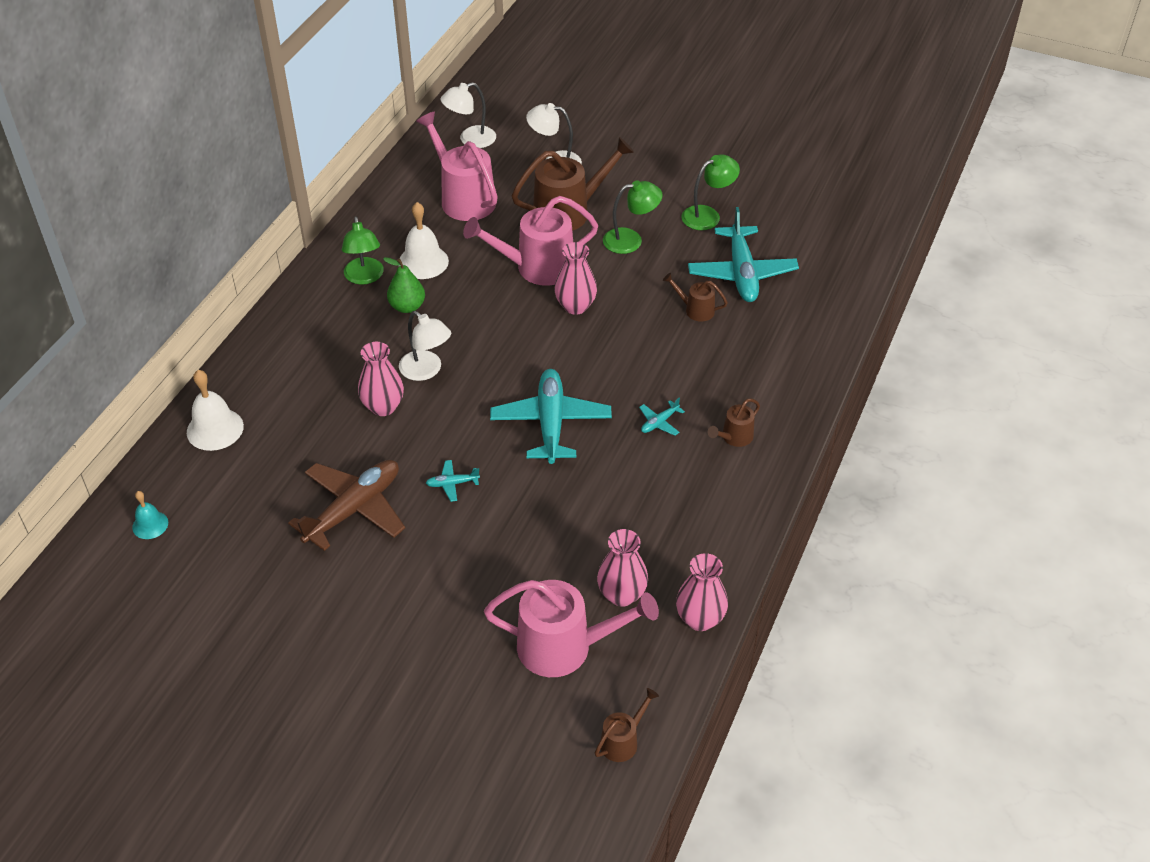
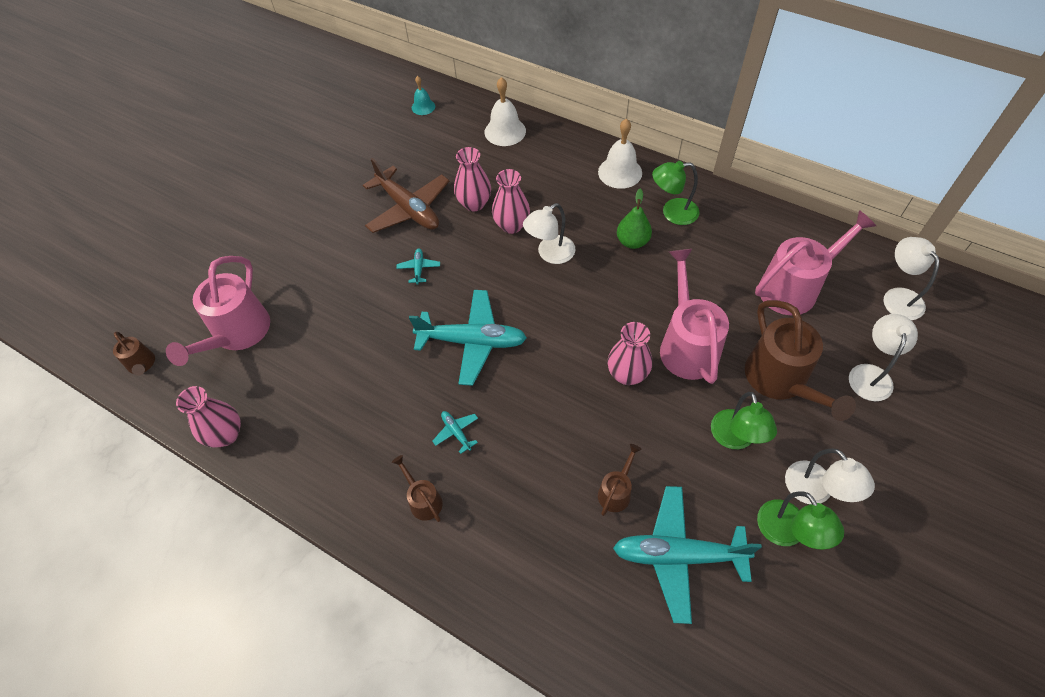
camera: 100 degrees right, 10 degrees up
white bell [399,202,449,279] -> white bell moved to [598,118,642,189]
pink vase [597,529,648,607] -> pink vase moved to [454,147,491,212]
none -> white lamp [785,448,875,504]

